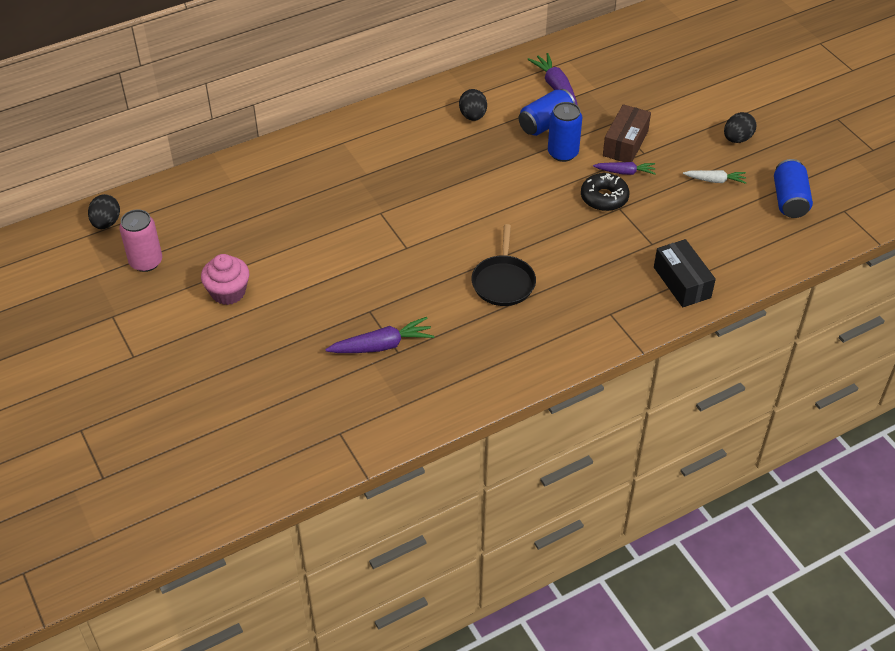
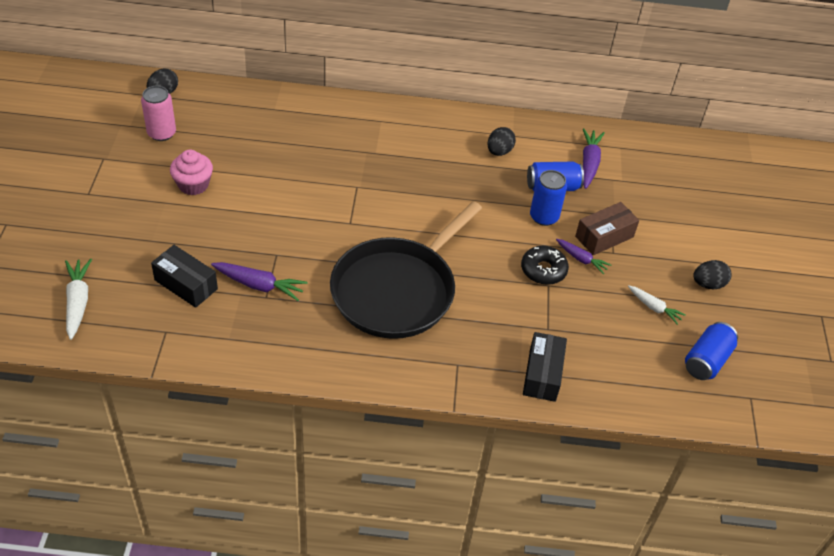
camera: 30 degrees right, 0 degrees up
black pan [471,224,536,306] -> black pan [330,201,482,339], size x2.03
none -> white carrot [65,259,92,340]
none -> black box [151,245,218,308]

